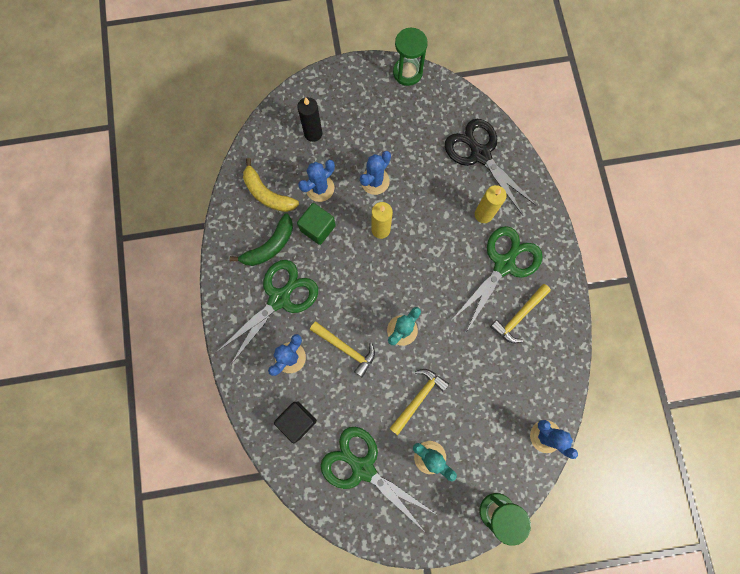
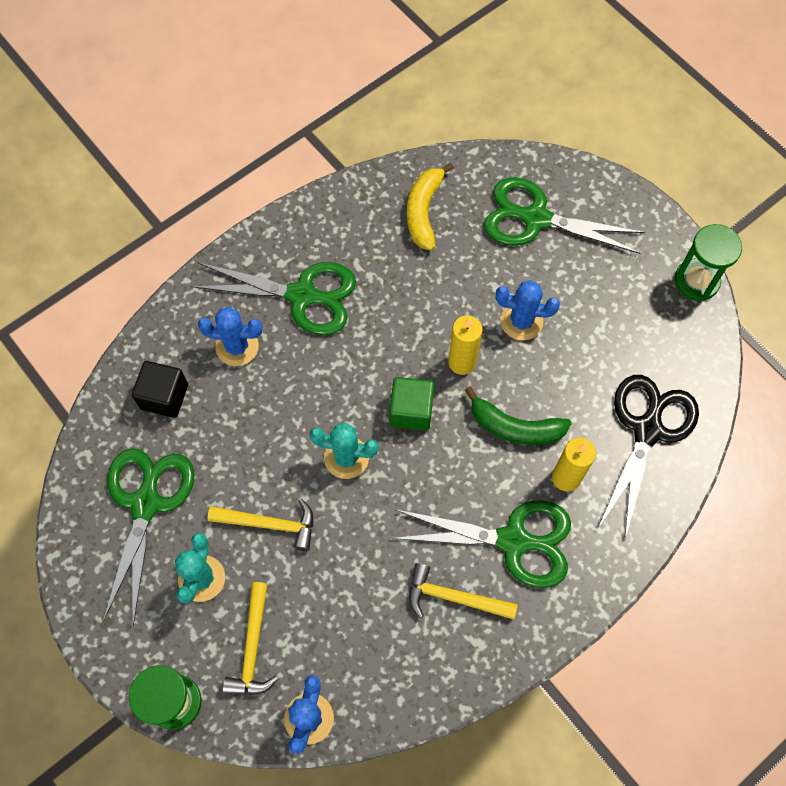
camera: 60 degrees right, 10 degrees down
green banana [230,213,293,266] -> green banana moved to [465,387,572,445]
green cube [297,203,336,245] -> green cube moved to [389,377,434,431]
black candle [298,97,322,142] -> green scissors [484,177,645,254]
blue cactus [298,160,335,202] -> none
yellow hammer [310,321,375,377] -> yellow hammer moved to [223,582,278,695]

